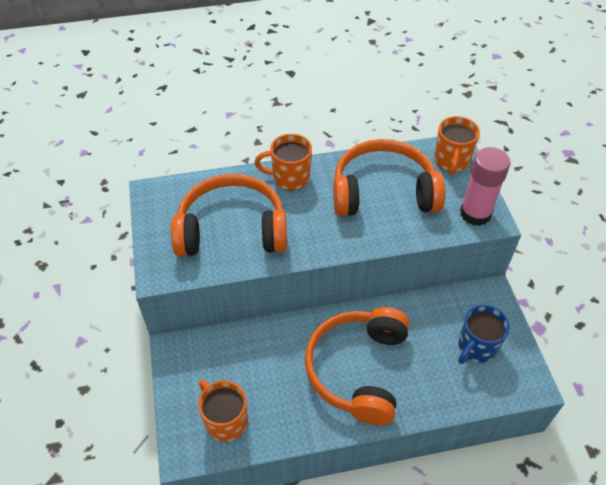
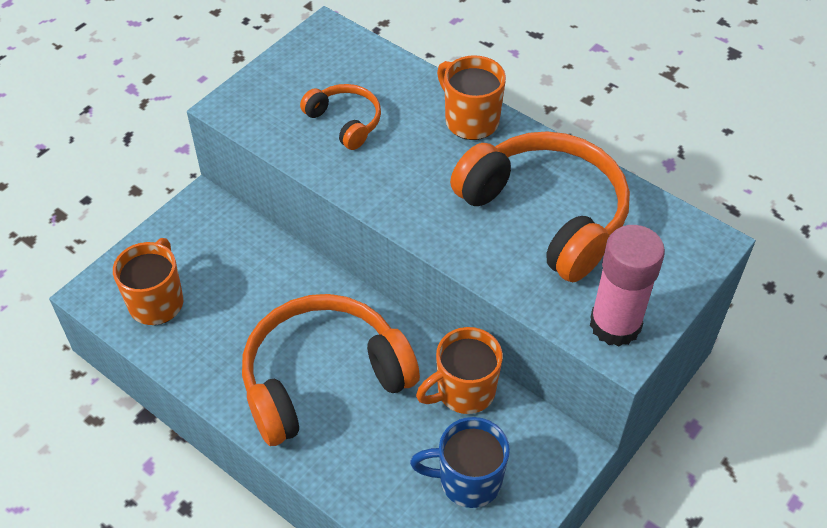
camera: 50 degrees right, 0 degrees up
orange headphones [171,174,287,256] -> orange headphones [300,84,381,150], size x0.50
orange mug [434,116,480,175] -> orange mug moved to [416,327,503,414]

